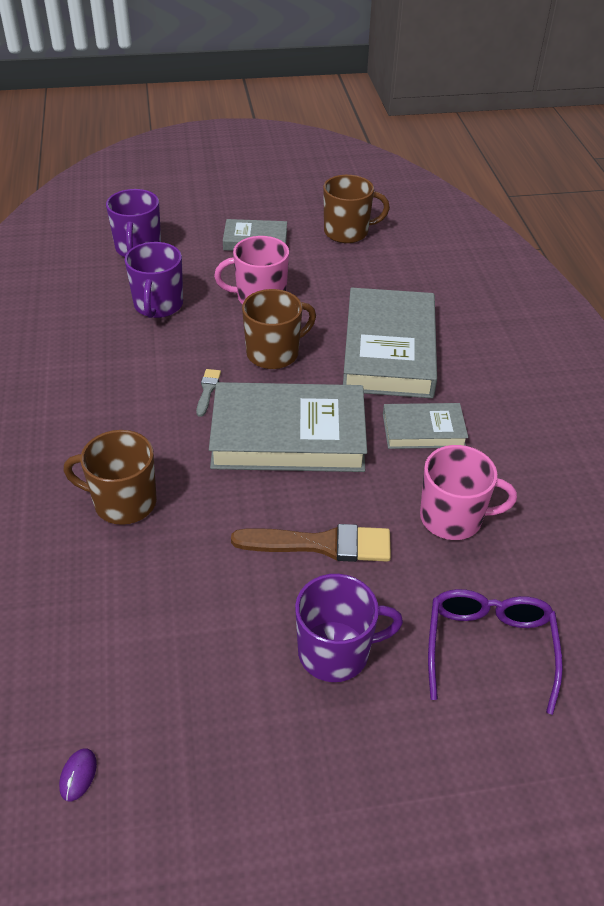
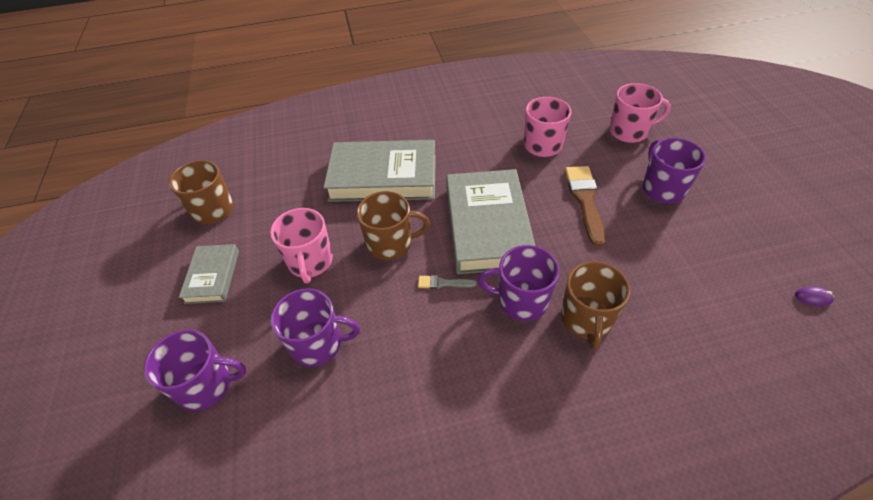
camera: 90 degrees left, 5 degrees up
brown mug [242,289,316,369] -> brown mug turned 120 degrees clockwise [357,191,430,260]
grey book [383,403,468,449] -> none
purple glasses [428,589,563,715] -> pink mug [609,83,671,143]
none -> purple mug [478,245,560,321]

